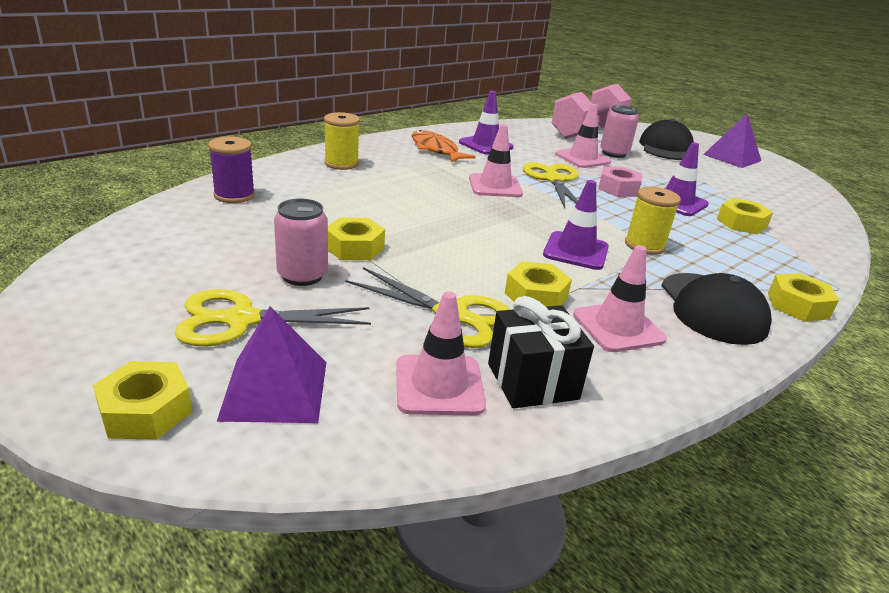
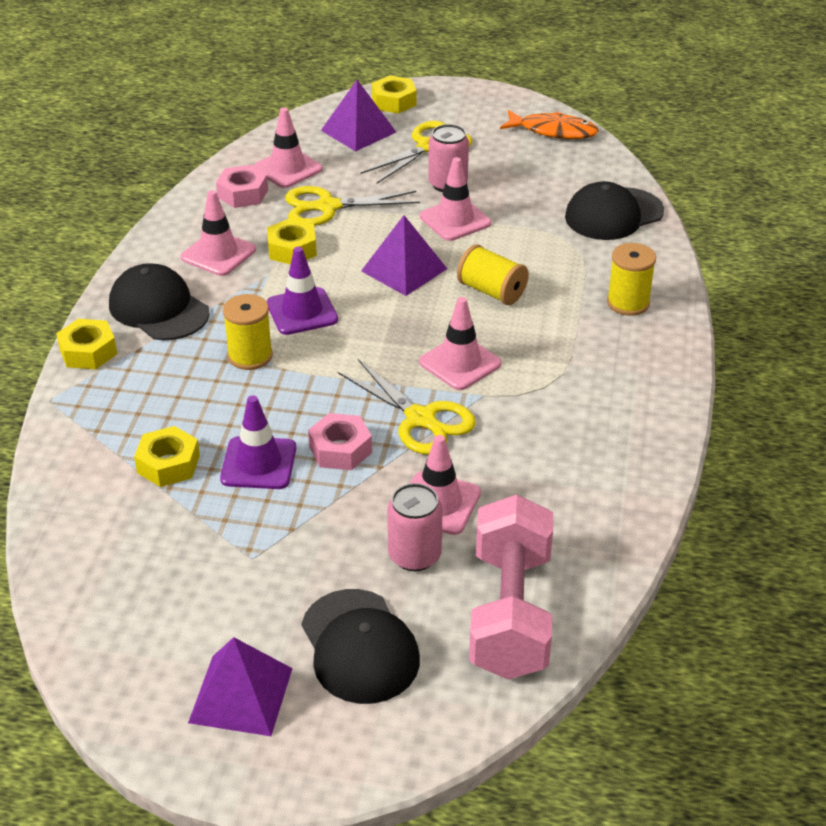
camera: 145 degrees right, 10 degrees up
purple spool [208,136,255,203] -> black cap [565,181,664,240]
yellow nut [328,218,385,260] -> pink traffic cone [420,157,491,241]
orange fish [411,130,476,162] -> orange fish moved to [500,110,599,139]
purple traffic cone [459,91,513,154] -> none
black gift [488,296,594,408] -> pink nut [216,165,268,208]
none -> purple pyramid [361,215,447,296]
none -> yellow spool [457,245,529,305]

